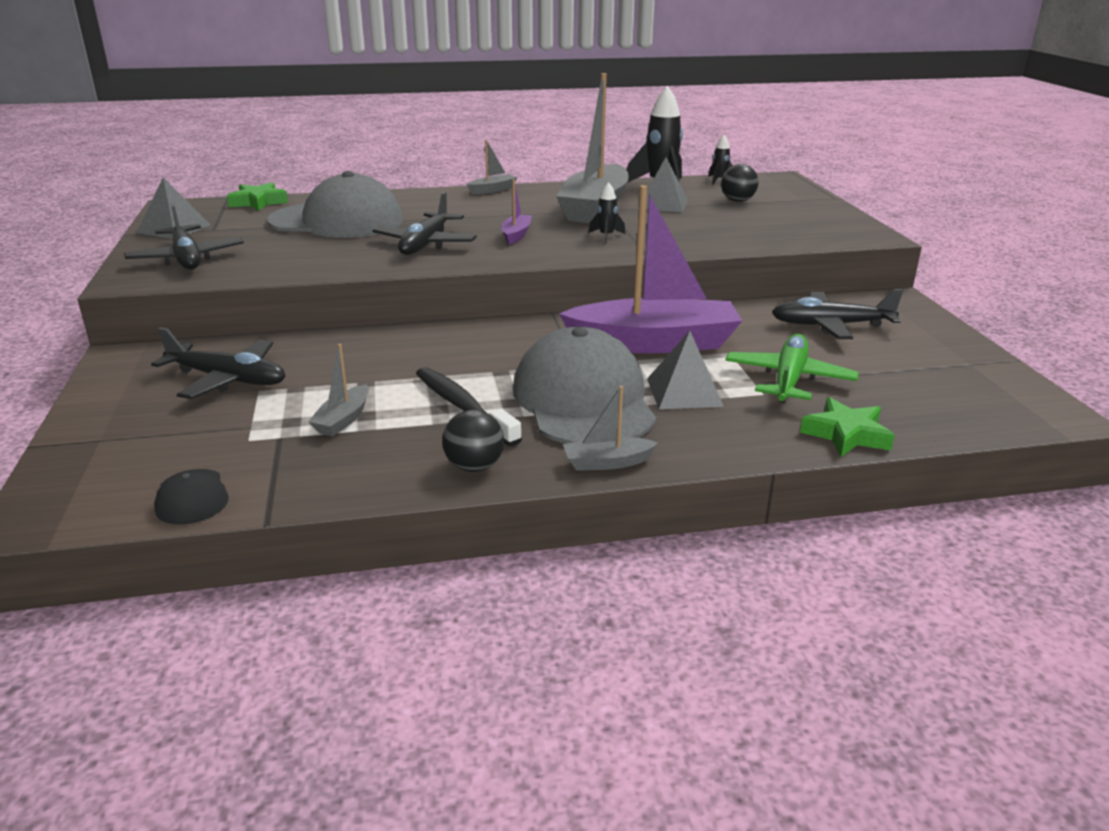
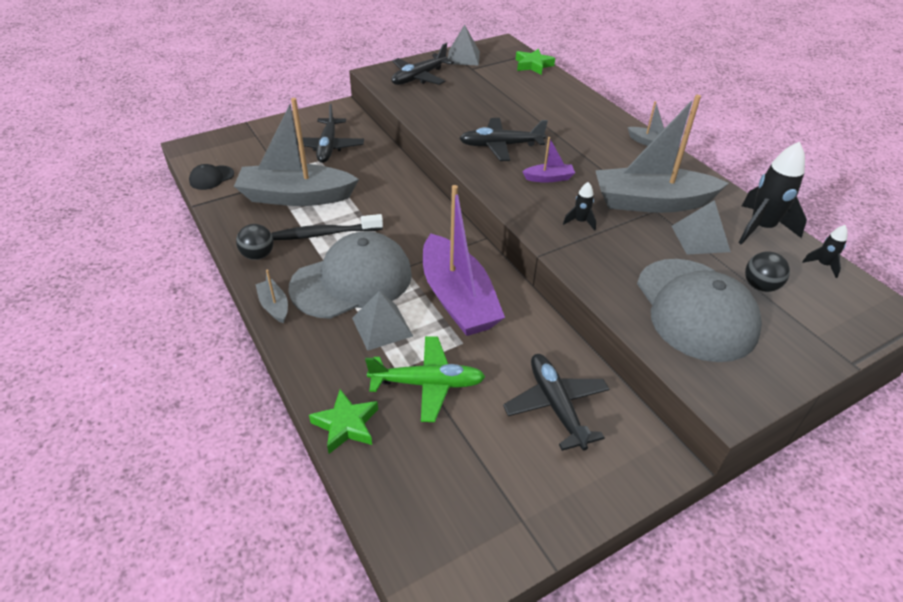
camera: 70 degrees right, 15 degrees up
grey cap [267,171,403,238] -> grey cap moved to [637,259,762,362]
grey boat [308,344,369,436] -> grey boat [234,98,359,206], size x2.36
black toothbrush [416,367,522,447] -> black toothbrush turned 135 degrees counterclockwise [272,214,383,240]

